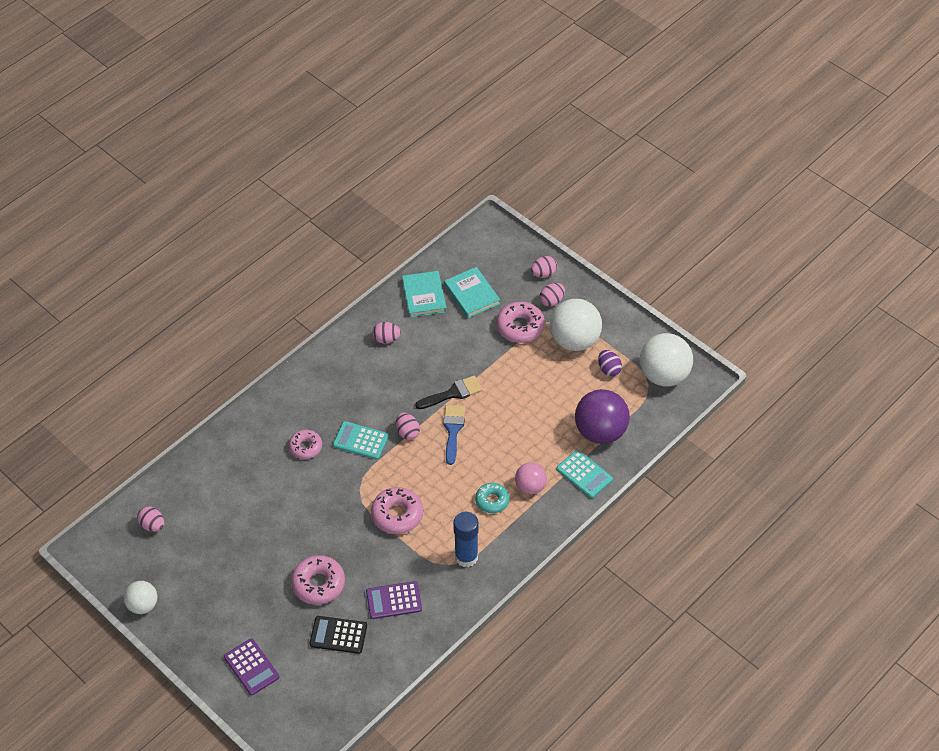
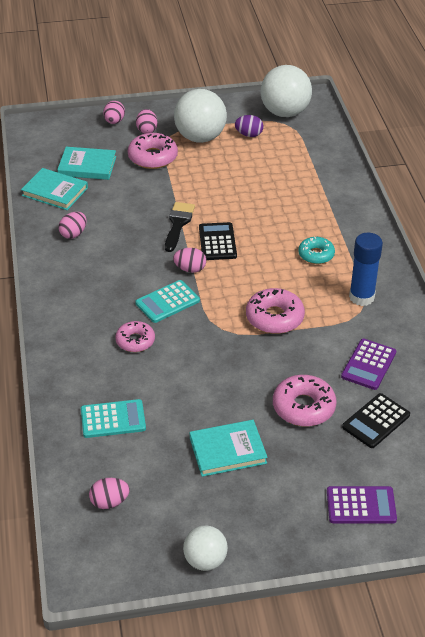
camera: 55 degrees left, 10 degrees down
blue brush [443,405,465,465] -> black calculator [199,222,237,260]
pink ball [515,462,547,494] -> none
turquoise calculator [556,450,613,498] -> turquoise calculator moved to [81,399,146,438]
purple ball [575,389,630,444] -> none
none -> turquoise book [190,420,268,477]

